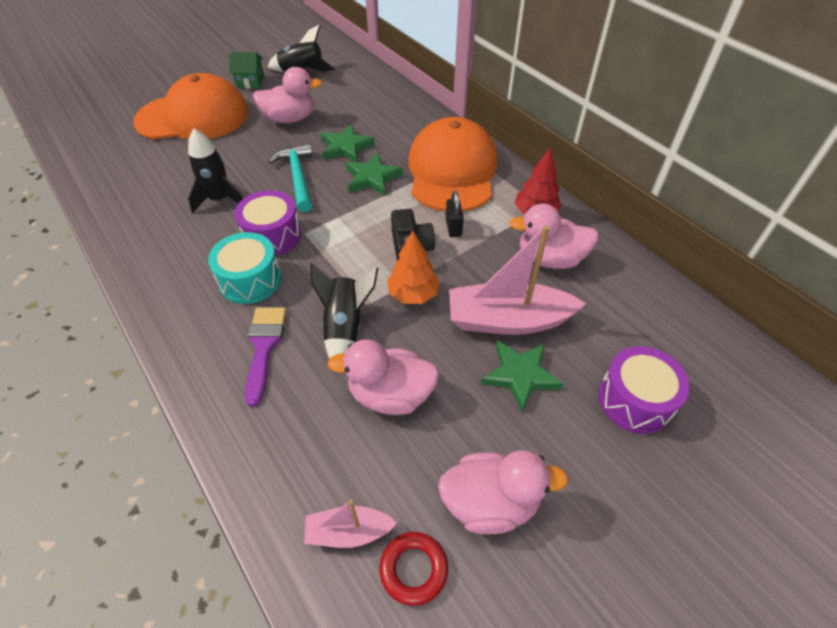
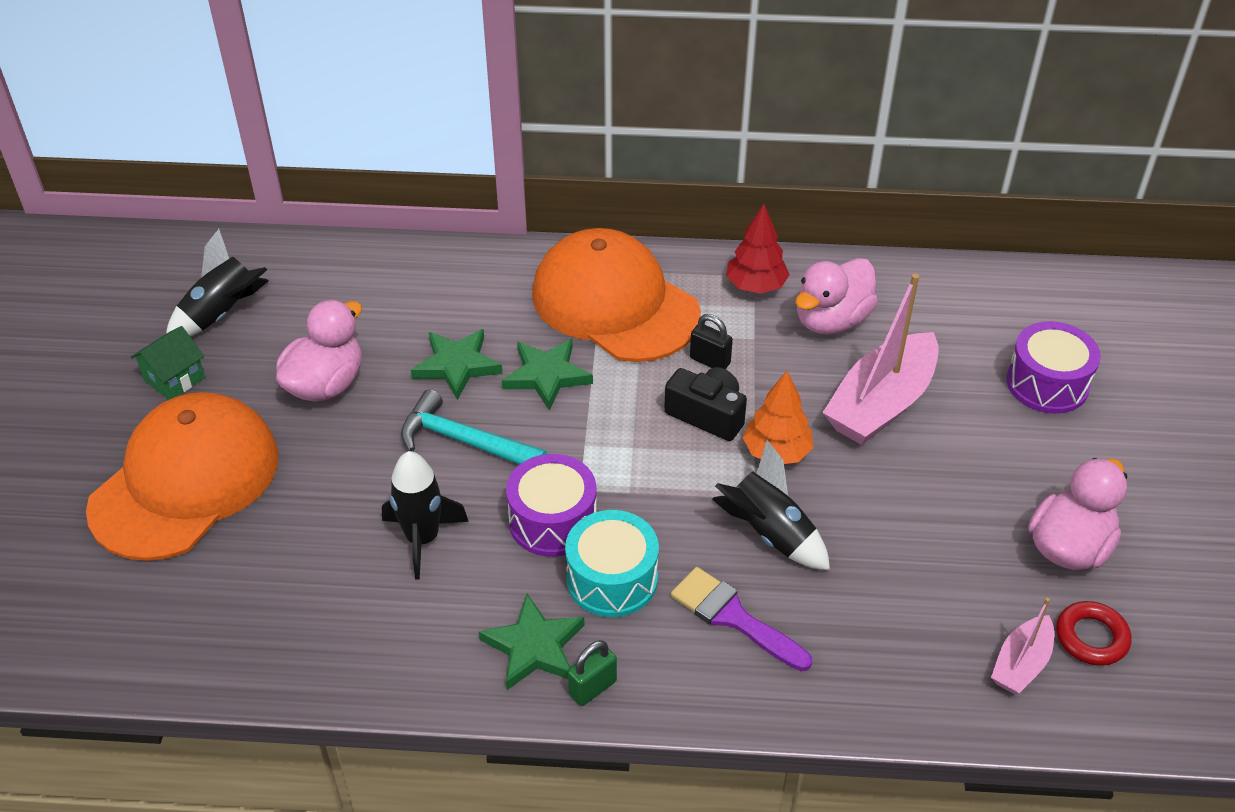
camera: 50 degrees left, 5 degrees down
pink duck [327,339,439,415] -> none
green star [481,341,563,412] -> green star moved to [479,594,584,690]
none -> green padlock [568,640,617,706]

